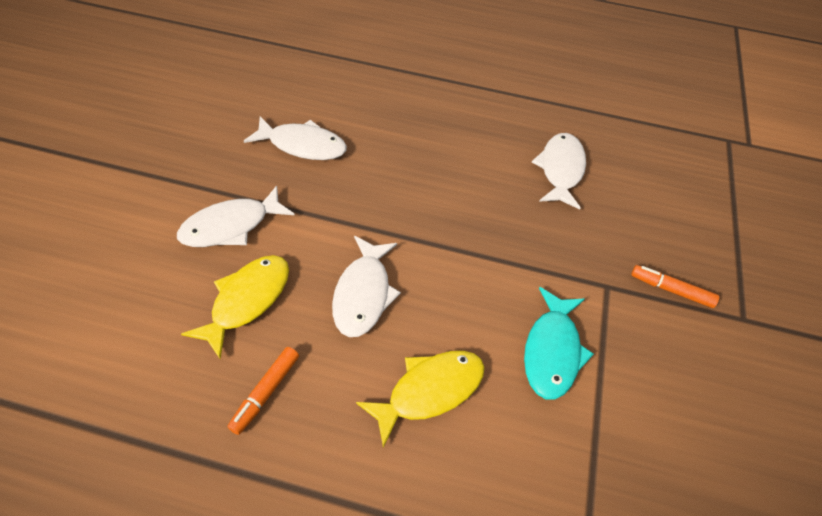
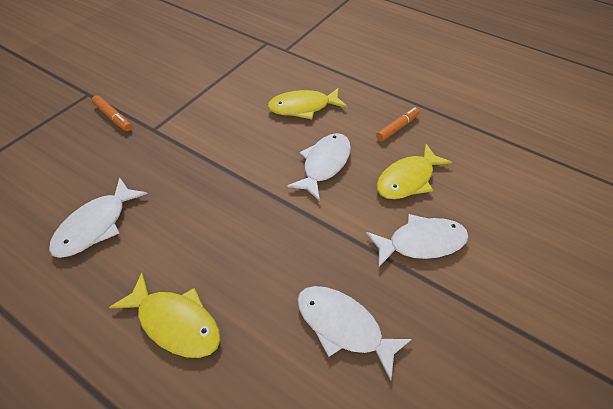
camera: 160 degrees left, 0 degrees up
turquoise fish [524,287,594,400] -> none
none -> yellow fish [109,273,221,358]

